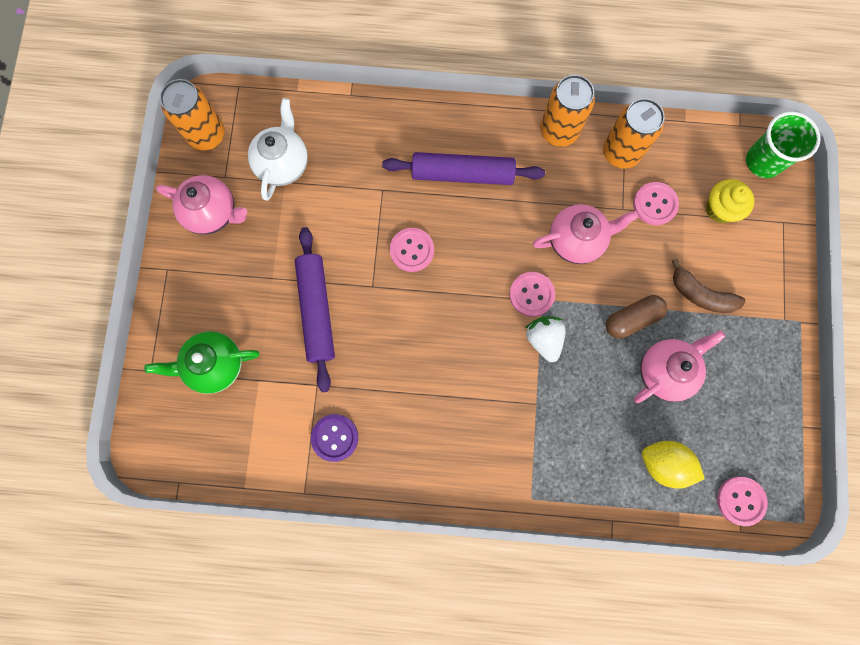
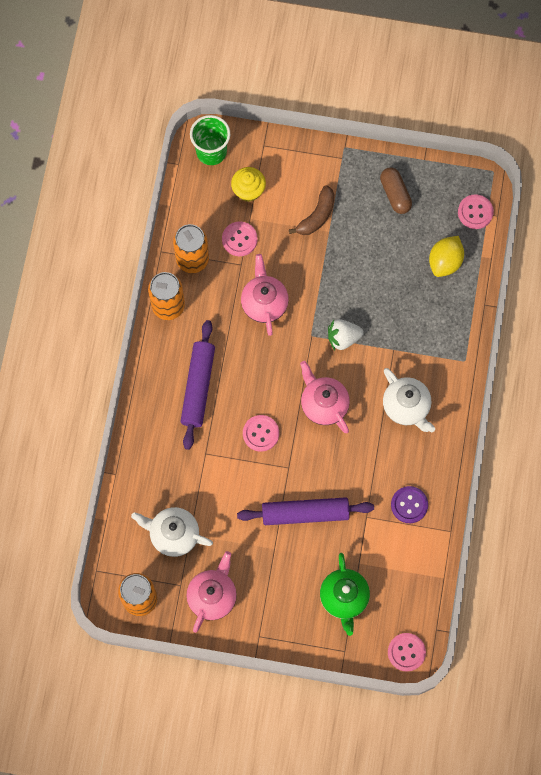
camera: 85 degrees left, 5 degrees down
pink button [509,272,555,317] -> pink button moved to [388,633,426,672]
brown capsule [606,295,667,338] -> brown capsule moved to [380,167,412,214]
pink teapot [634,330,726,403] -> pink teapot moved to [300,361,350,433]
none -> white teapot [383,368,435,432]

